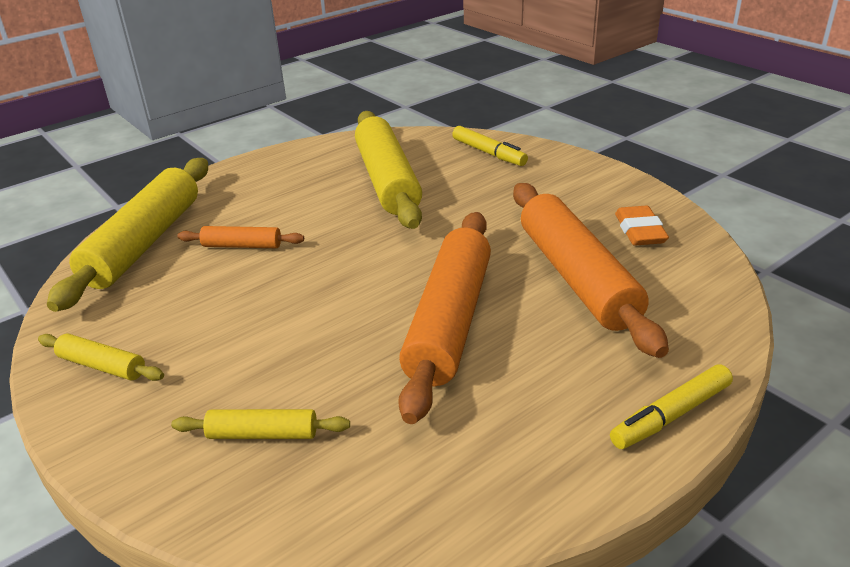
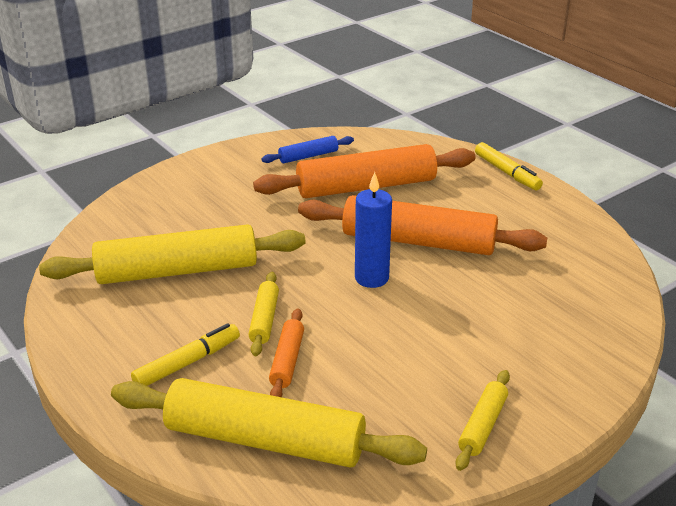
camera: 90 degrees left, 0 degrees up
yellow rolling pin [171,409,350,439] -> yellow rolling pin moved to [249,272,279,356]
yellow marker [452,126,528,166] -> yellow marker moved to [131,323,240,386]
orange eraser [615,206,669,246] -> blue rolling pin [261,136,354,163]
none -> blue candle [355,172,392,288]

